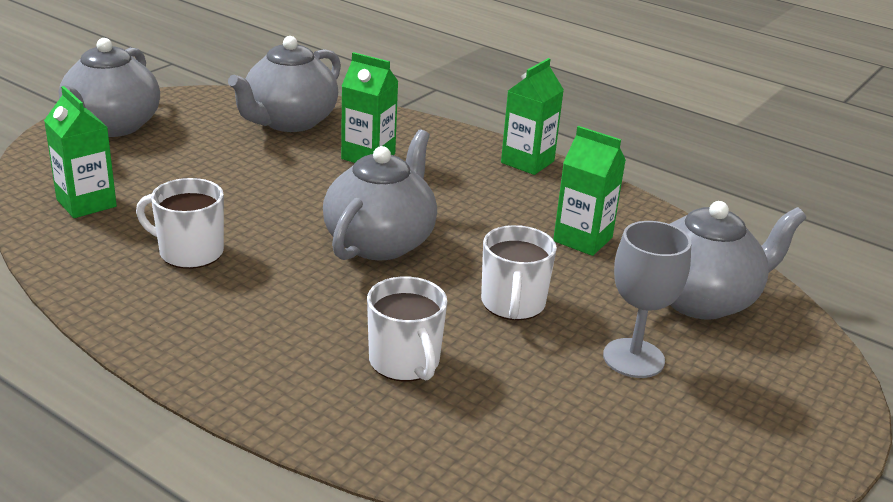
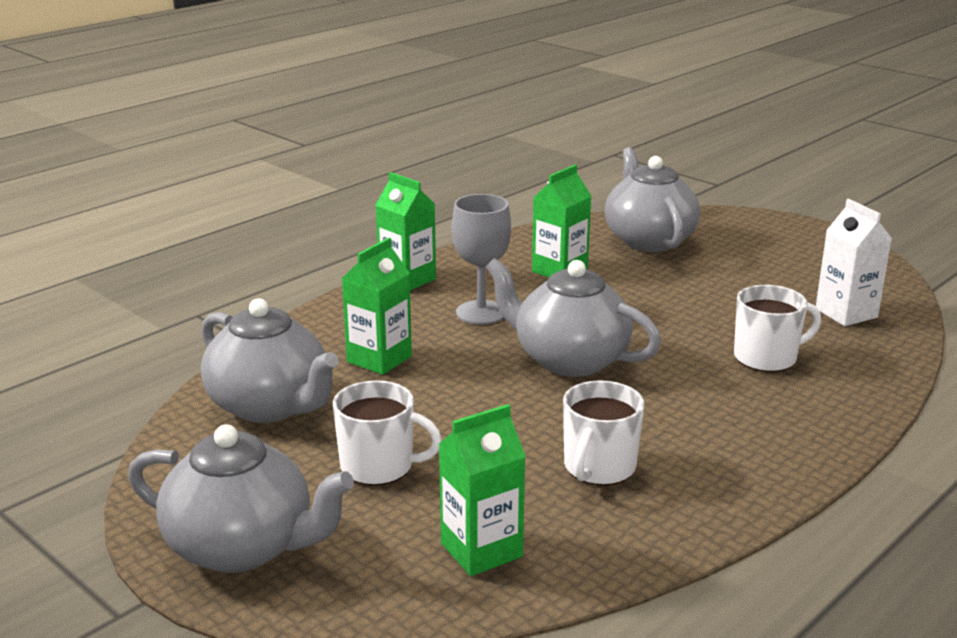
camera: 80 degrees left, 5 degrees down
white mug [481,225,557,320] -> white mug moved to [333,380,442,486]
grey goblet [603,221,691,378] -> grey goblet moved to [451,194,511,325]
none -> white carton [816,199,892,326]

